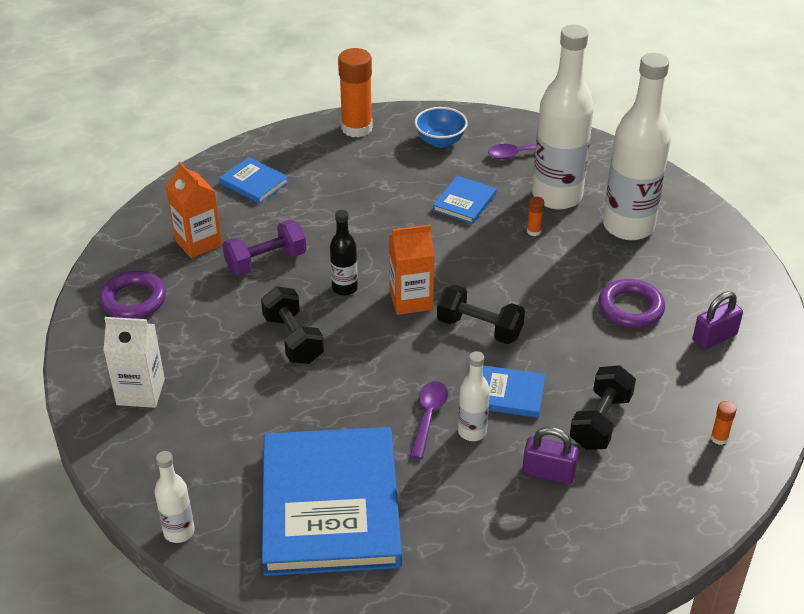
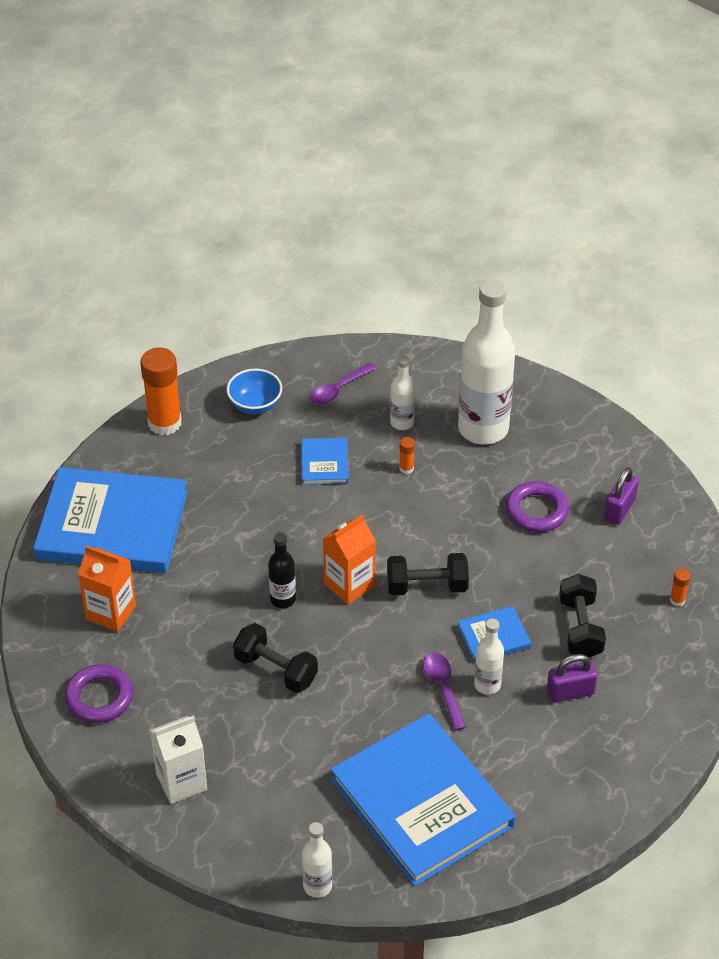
camera: 30 degrees left, 5 degrees up
blue book [219,157,288,204] -> blue book [33,467,188,573], size x2.31
purple dumbbell [223,220,306,276] -> none
white bottle [532,25,594,210] -> white bottle [390,355,415,430], size x0.47

